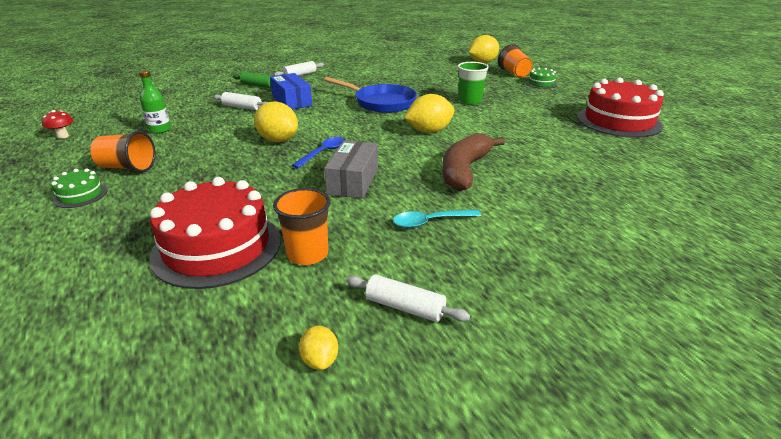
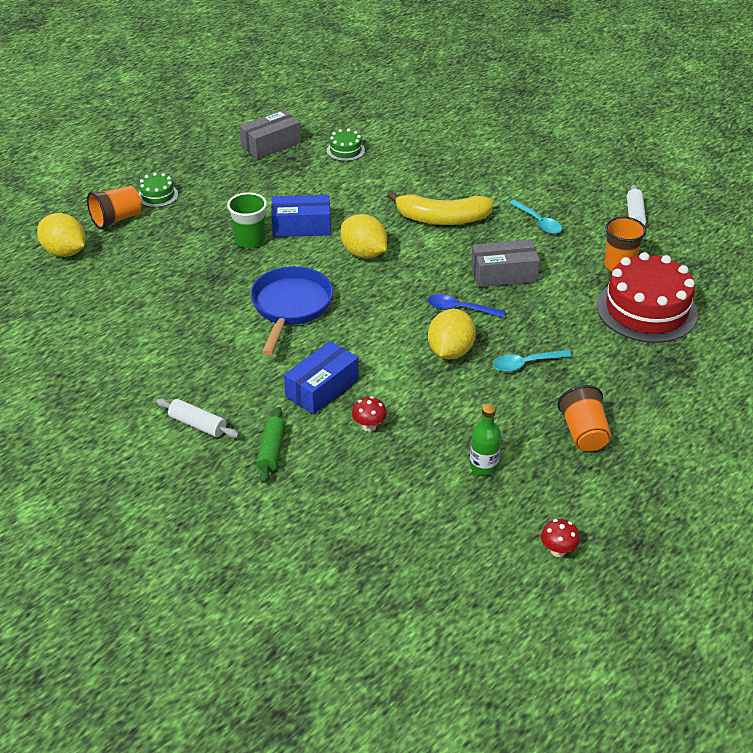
camera: 110 degrees left, 10 degrees up
green cake [51,168,107,208] -> green cake moved to [327,129,365,161]
white rolling pin [213,92,267,110] -> red mushroom [352,396,387,432]
yellow lemon [299,326,338,370] -> none
brown banana [442,133,505,191] -> yellow banana [387,191,494,225]
red cake [577,77,664,138] -> grey box [239,109,301,159]
none -> blue box [271,195,331,237]
none -> turquoise spoon [493,350,572,372]

